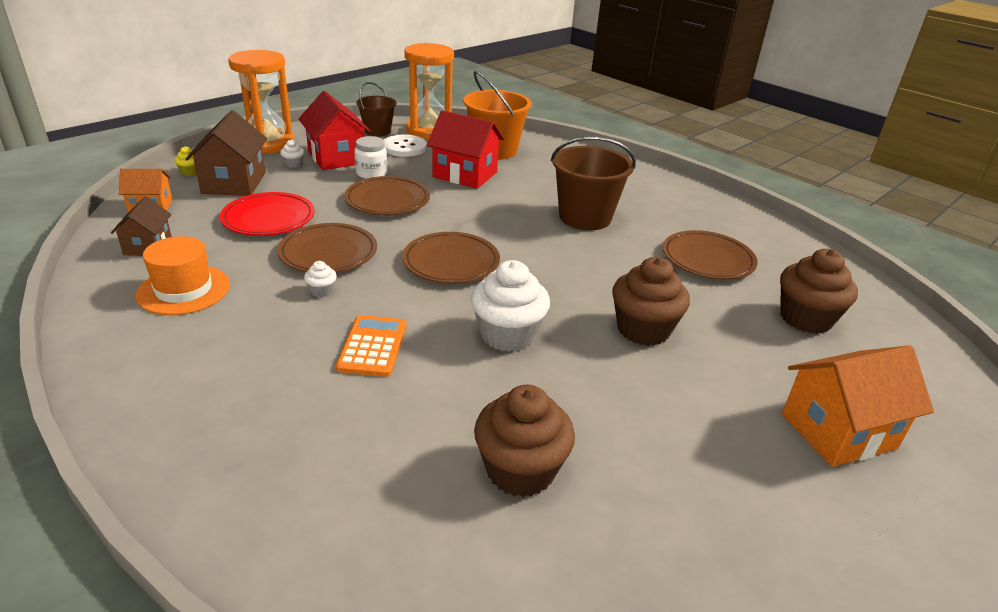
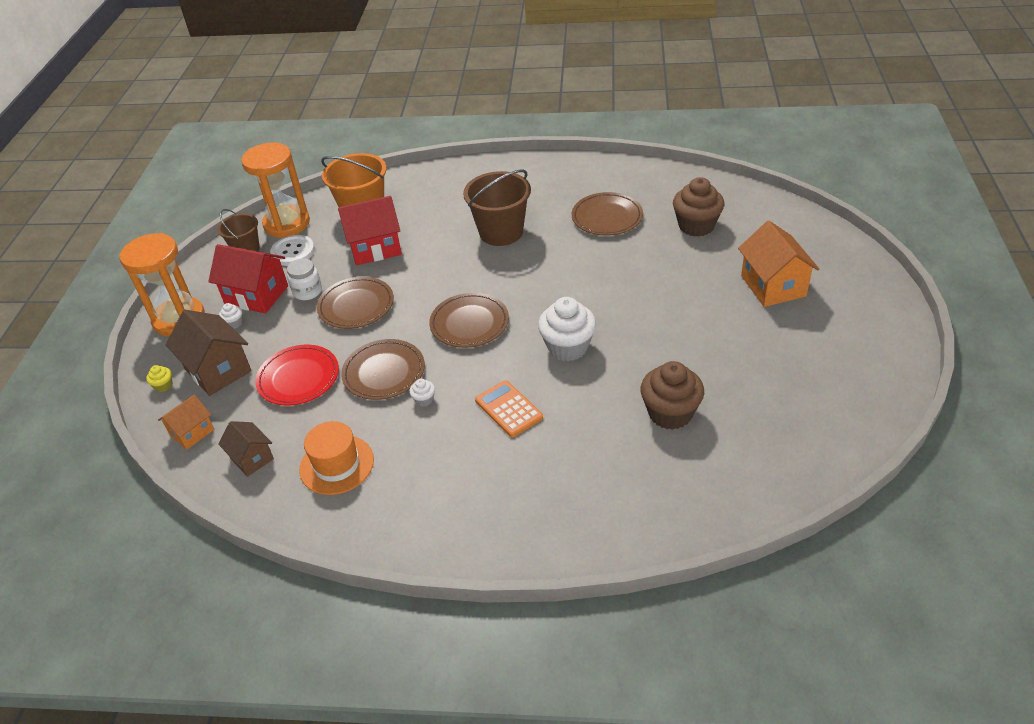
camera: 35 degrees left, 10 degrees up
brown cupcake [612,257,690,346] -> none
orange house [782,345,934,467] -> orange house turned 45 degrees counterclockwise [738,221,819,307]

